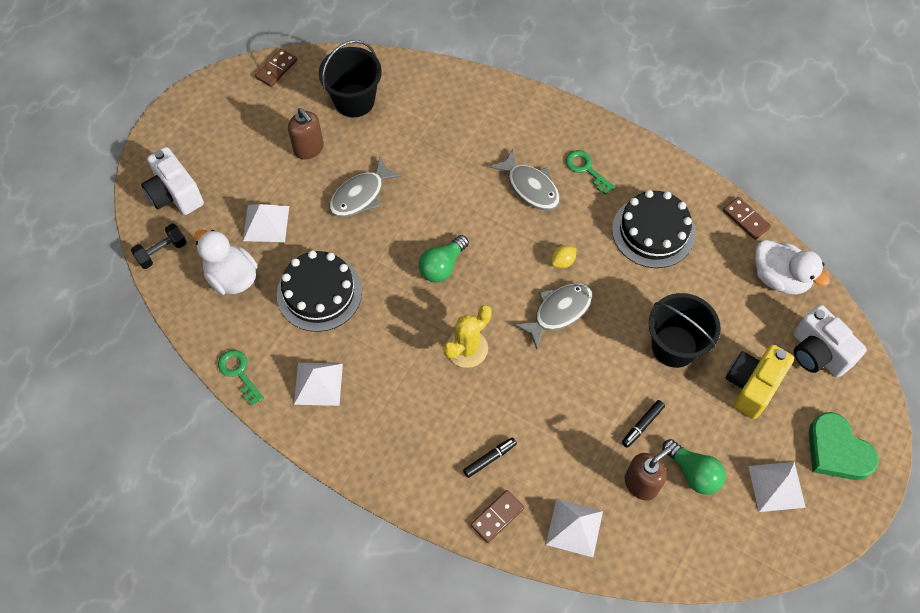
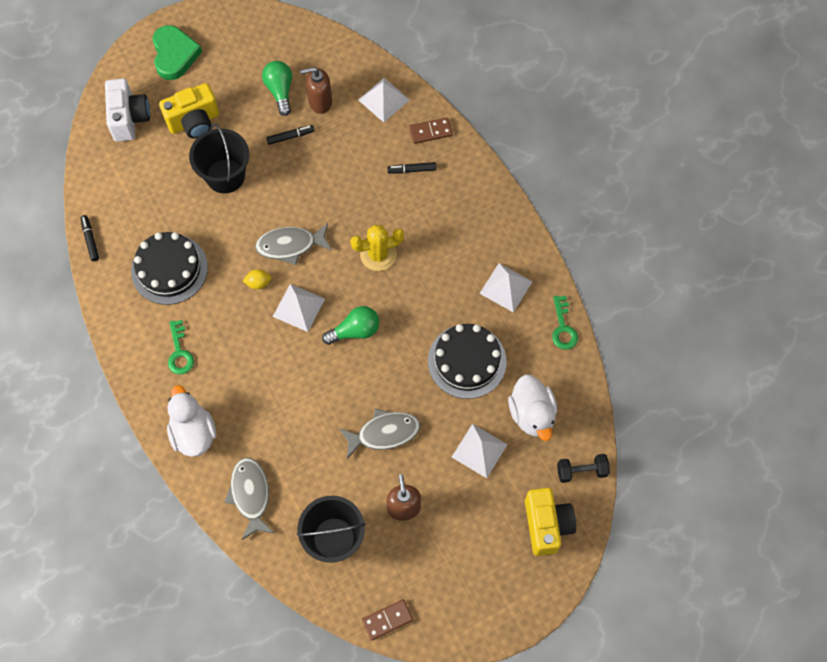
camera: 150 degrees left, 5 degrees up
white camera [141,147,204,215] -> yellow camera [525,488,576,556]
grey fish [489,149,560,210] -> grey fish moved to [225,458,274,540]
brown domino [723,197,771,240] -> black marker [80,215,99,261]
white pyramid [749,462,806,512] -> white pyramid moved to [273,284,325,332]
white duck [755,240,830,295] -> white duck moved to [167,385,216,457]

